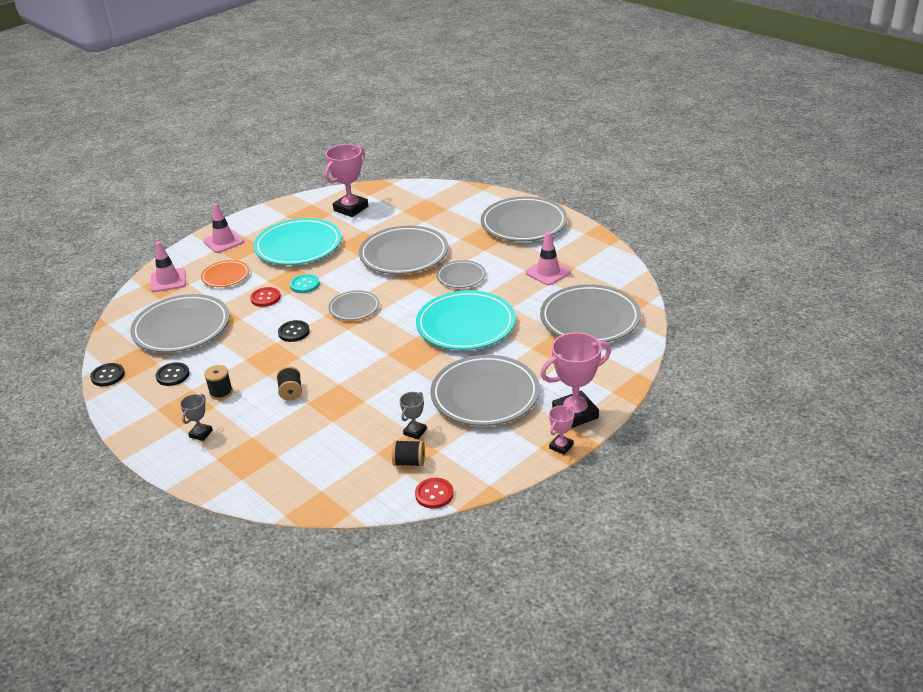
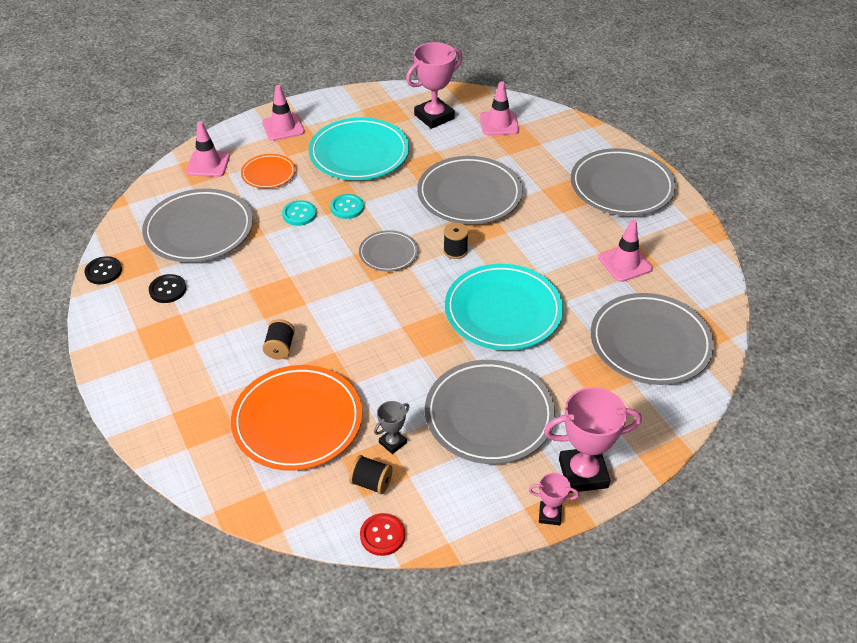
camera: 15 degrees right, 10 degrees up
grey trophy [180,394,213,441] -> none
black spool [204,365,233,400] -> black spool moved to [443,222,469,259]
red button [250,287,281,307] -> turquoise button [282,200,316,226]
black button [278,320,310,342] -> none
grey plate [436,260,486,288] -> none
pink trophy [549,405,574,455] -> pink trophy turned 45 degrees clockwise [529,473,579,525]
none -> orange plate [231,365,362,471]
none -> pink traffic cone [480,81,519,135]

